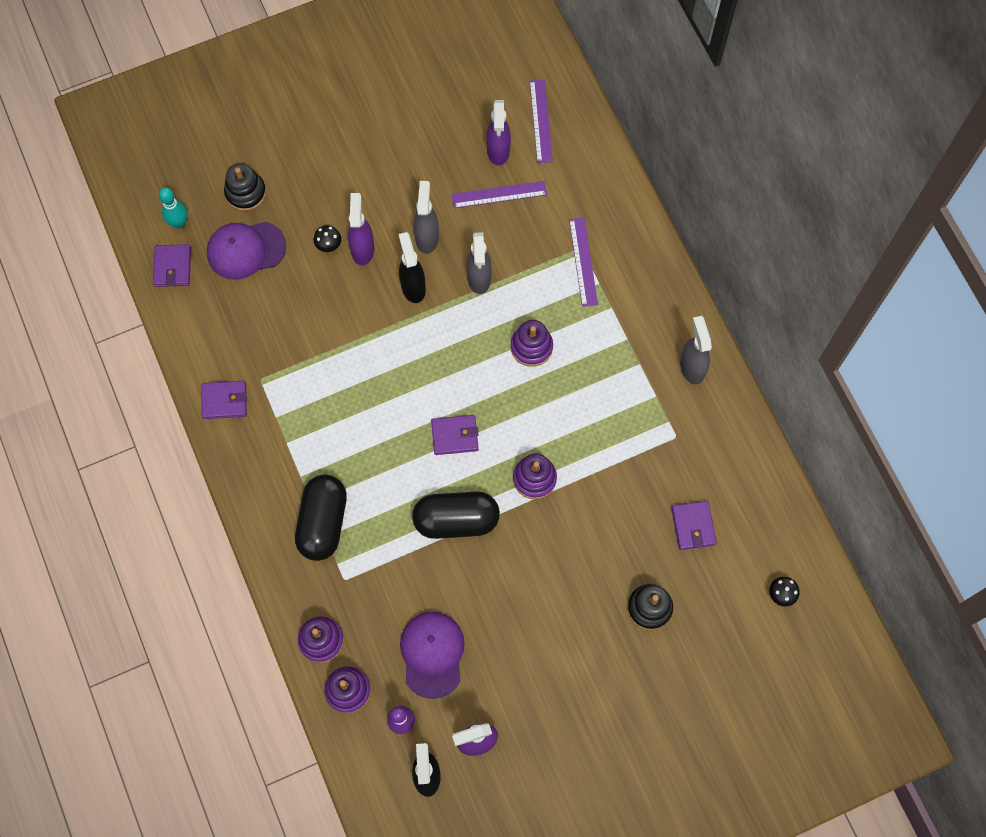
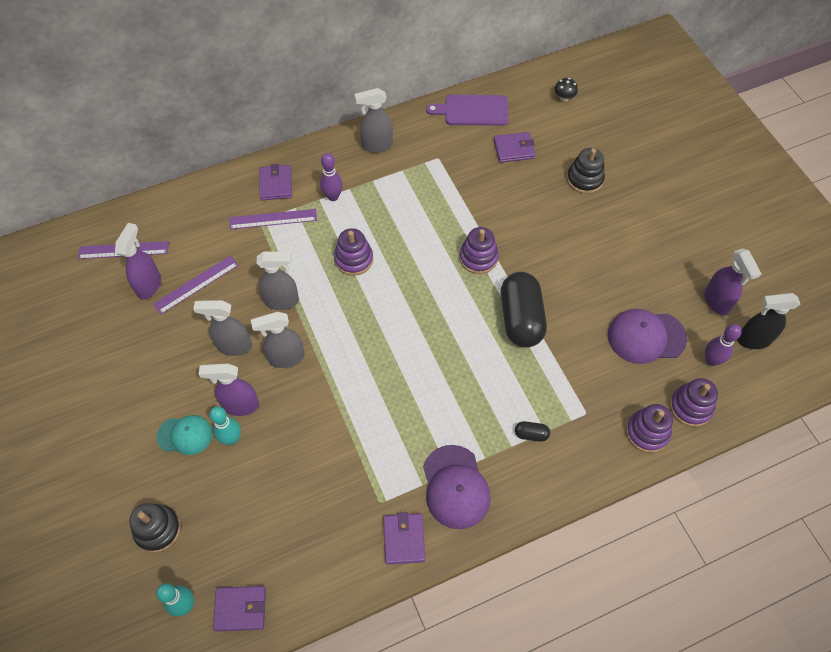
camera: 90 degrees left, 10 degrees down
purple cap [207,222,286,280] -> purple cap moved to [423,445,491,529]
black capsule [295,475,347,561] -> black capsule [515,421,550,442], size x0.41
black mushroom [314,225,341,252] -> turquoise bowling pin [209,406,241,445]
black spray bottle [399,232,426,303] -> grey spray bottle [251,312,304,368]
purple wallet [431,415,479,455] -> purple wallet moved to [259,164,292,200]
purple ruler [452,181,547,208] -> purple ruler turned 60 degrees clockwise [153,255,238,315]
purple spray bottle [487,100,511,166] -> purple spray bottle turned 75 degrees counterclockwise [115,223,161,299]
none -> turquoise cap [157,415,212,455]
none -> purple bowling pin [320,153,343,201]
none -> purple cutting board [426,95,509,126]

